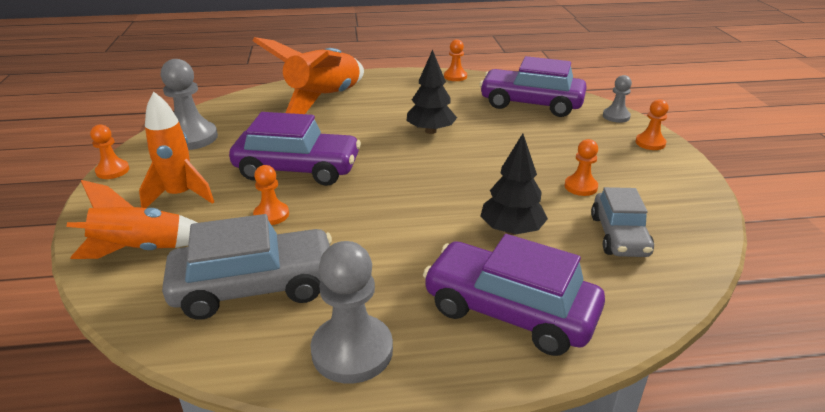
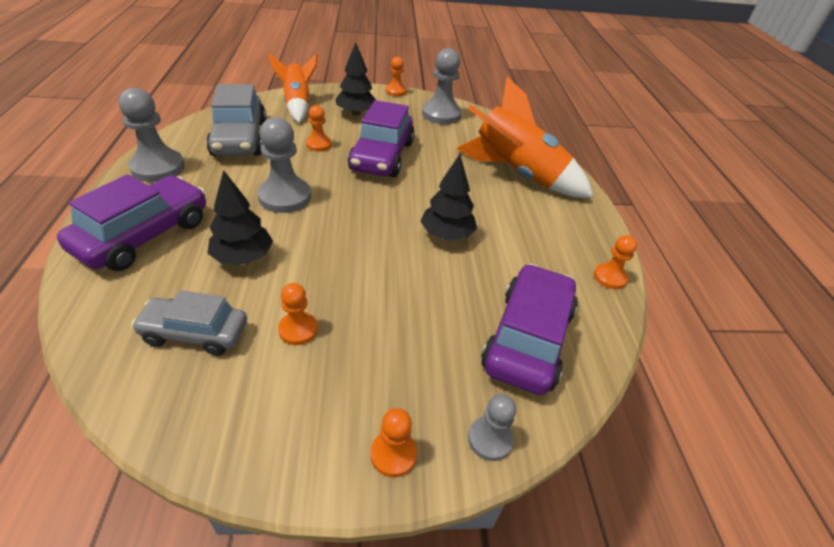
camera: 90 degrees right, 10 degrees up
orange rocket [139,92,214,208] -> black tree [335,42,376,116]
none -> grey pawn [257,117,311,213]

